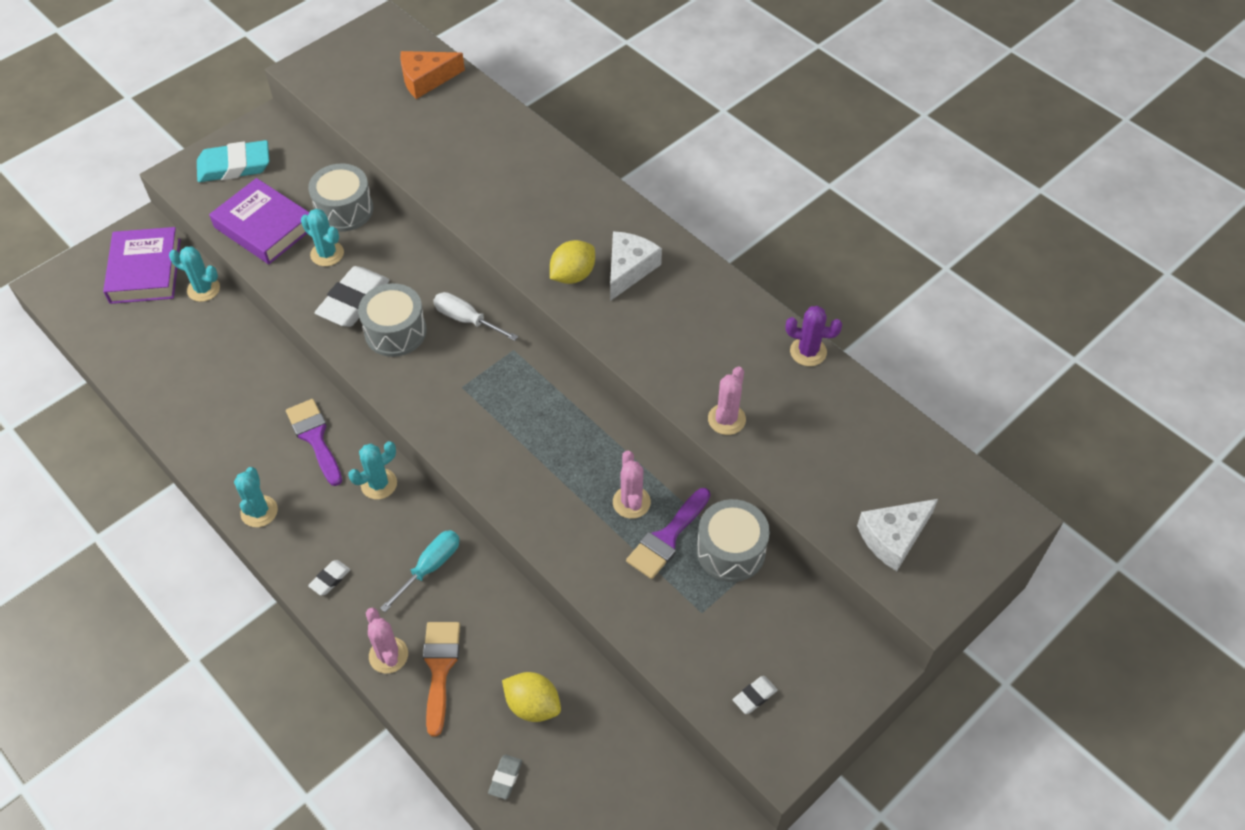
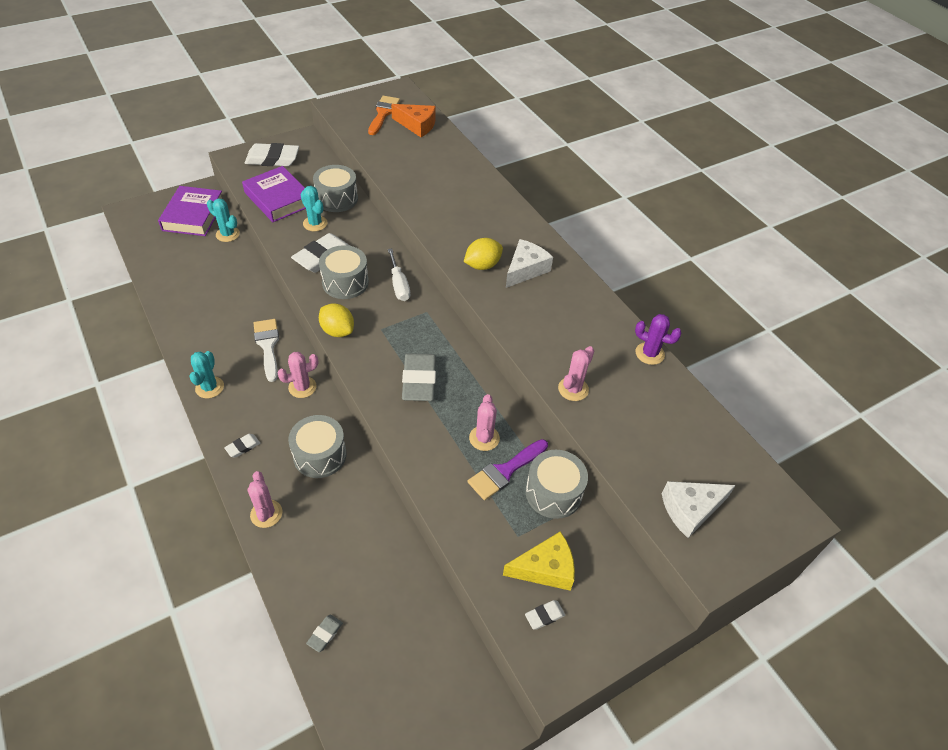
camera: 10 degrees right, 5 degrees down
turquoise eraser [197,140,269,182] -> white eraser [245,143,299,166]
purple brush [286,399,342,486] -> white brush [254,319,279,382]
turquoise cactus [348,441,397,499] -> pink cactus [277,352,318,398]
turquoise screwdriver [380,530,460,612] -> grey drum [288,415,347,478]
orange cheese [400,51,465,99] -> orange cheese turned 150 degrees counterclockwise [391,104,435,137]
orange brush [423,622,460,736] -> orange brush moved to [368,96,400,135]
white screwdriver [433,292,518,341] -> white screwdriver turned 150 degrees counterclockwise [388,249,410,301]
yellow lemon [502,672,561,722] -> yellow lemon moved to [319,303,354,337]
none -> grey eraser [402,353,436,401]
none -> yellow cheese [503,531,575,591]

